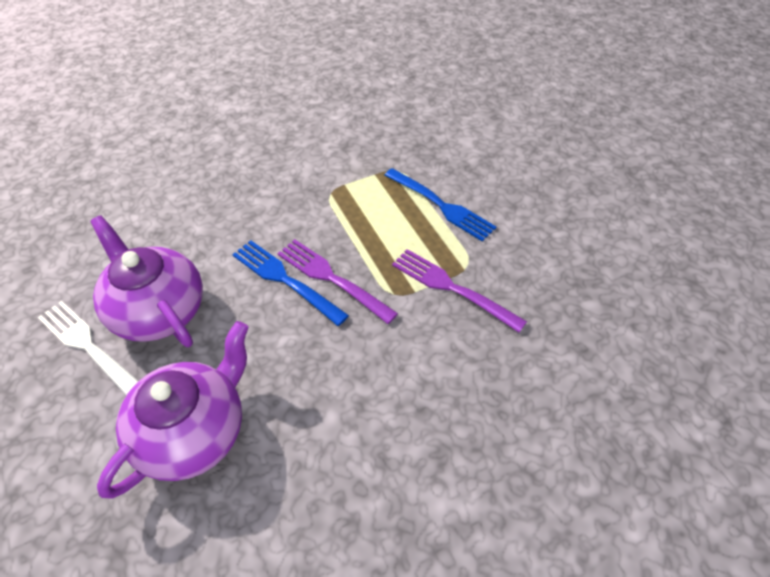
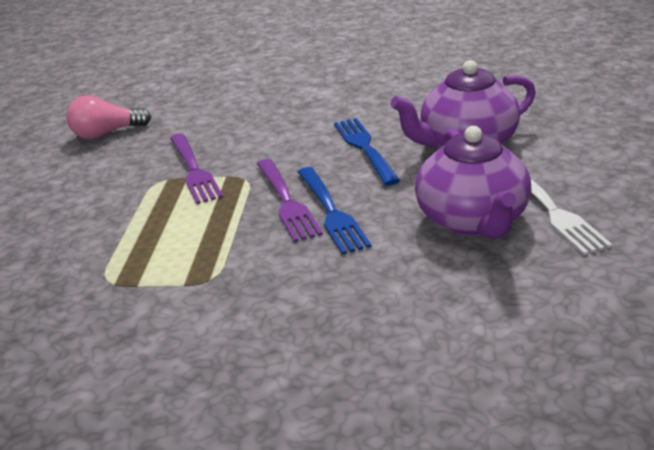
camera: 145 degrees left, 20 degrees down
blue fork [384,168,496,241] -> blue fork moved to [334,118,400,185]
none -> pink light bulb [66,95,151,139]

